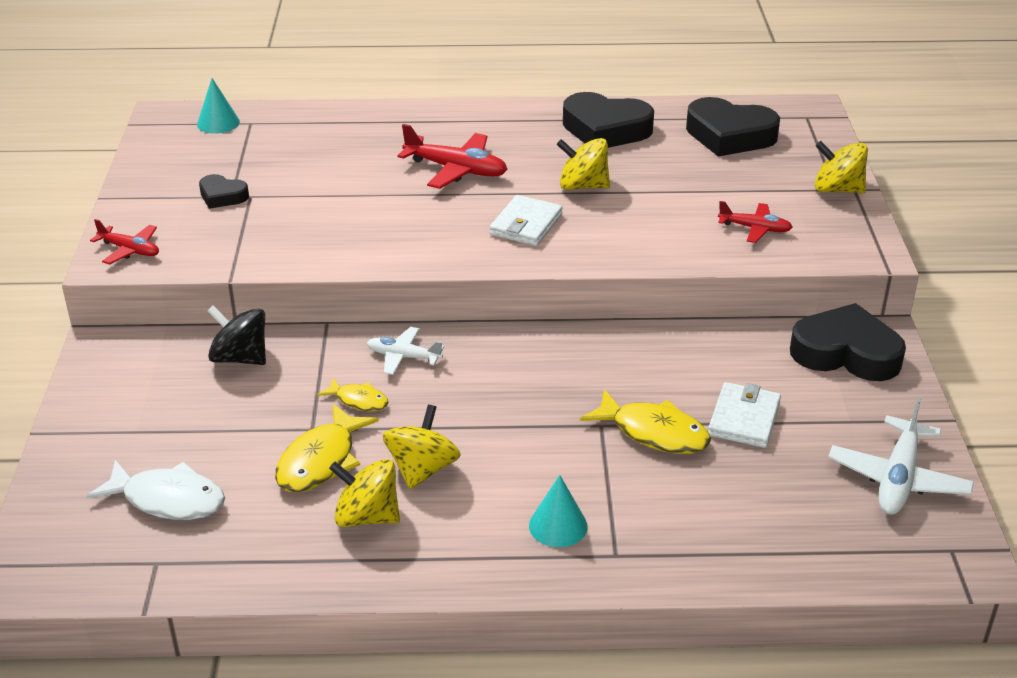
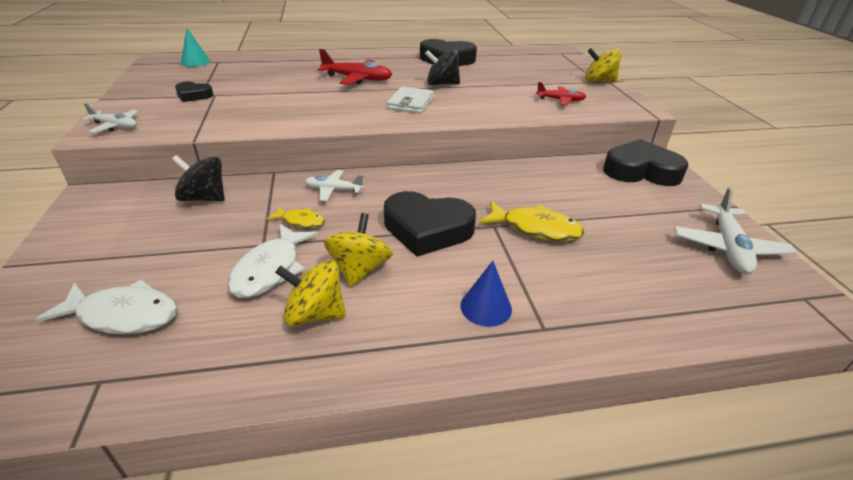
camera: 10 degrees left, 0 degrees up
red plane [90,219,159,265] -> white plane [81,103,139,133]
yellow fish [275,404,379,493] -> white fish [228,224,319,298]
turquoise cone [529,475,588,547] -> blue cone [460,261,512,327]
yellow spinning top [556,138,610,190] -> black spinning top [425,50,460,85]
black heart [686,97,780,157] -> black heart moved to [384,191,476,257]
white wallet [708,382,781,448] -> none

